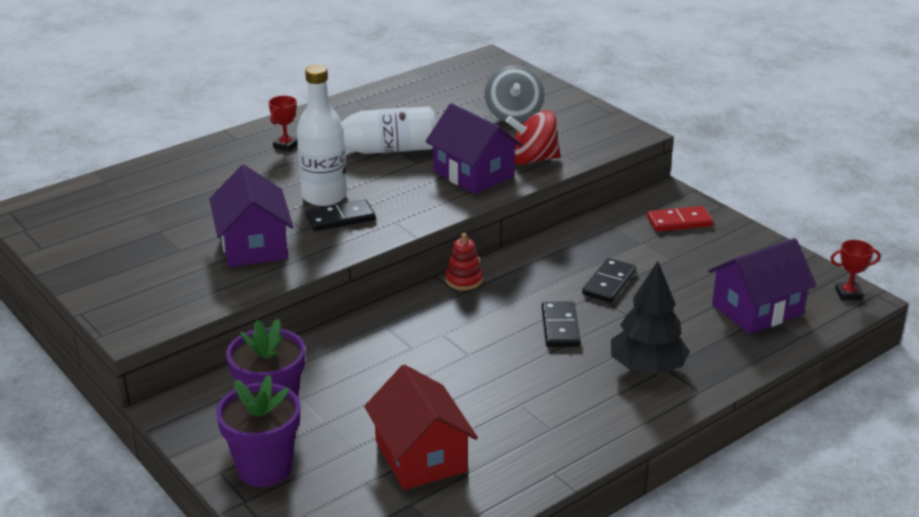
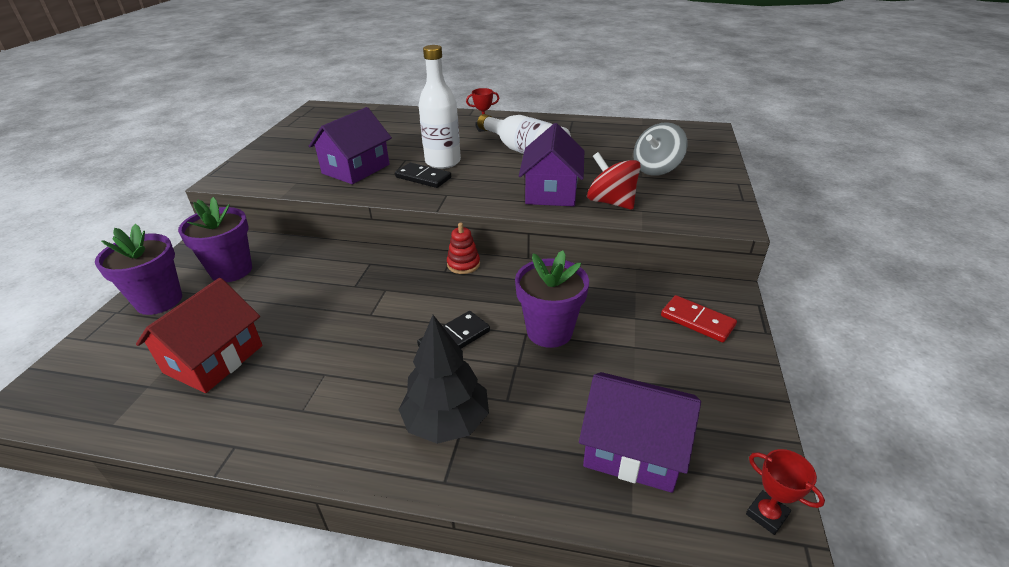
camera: 50 degrees right, 5 degrees up
black domino [582,258,636,303] -> purple flower pot [515,251,589,348]

